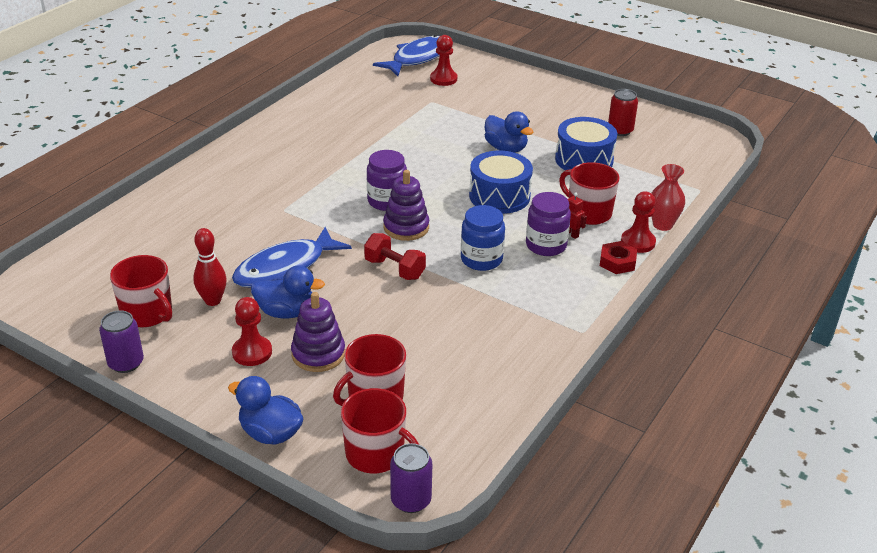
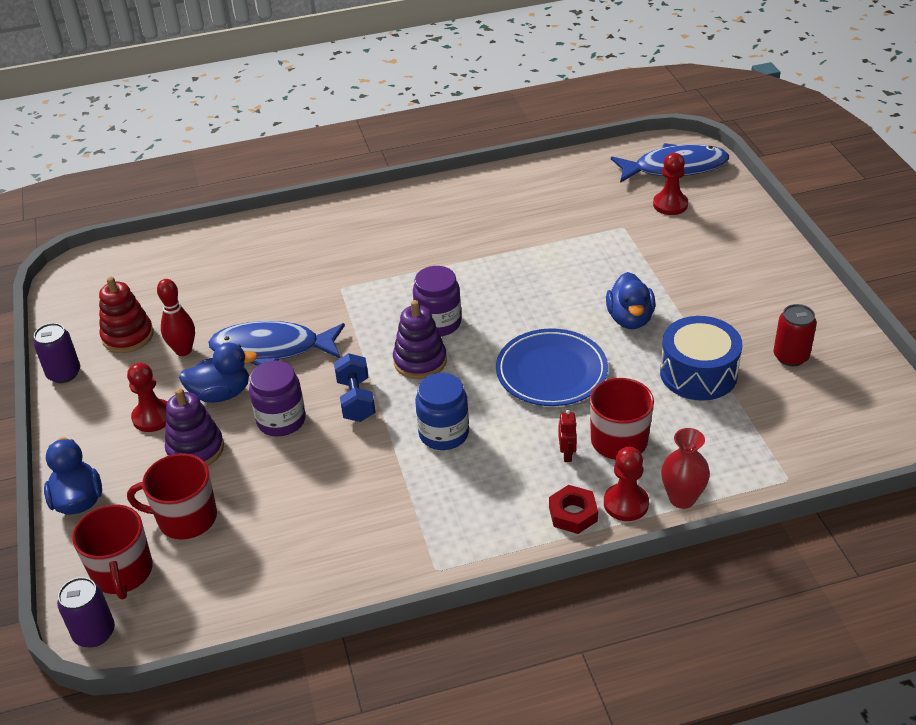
camera: 45 degrees right, 5 degrees up
red mug [110,255,172,327] -> red stacking toy [99,277,154,353]
blue duck [251,266,325,318] -> blue duck turned 60 degrees counterclockwise [179,343,258,403]
red dumbbell [364,233,426,280] -> blue dumbbell [334,353,375,422]
blue drum [469,151,533,214] -> blue plate [496,328,608,406]
purple jar [526,192,571,256] -> purple jar moved to [249,361,306,437]

